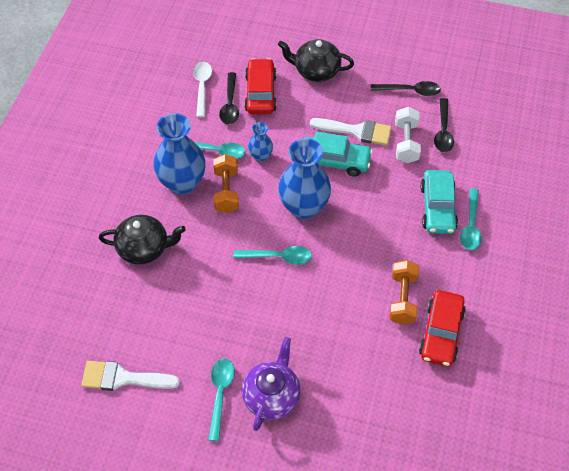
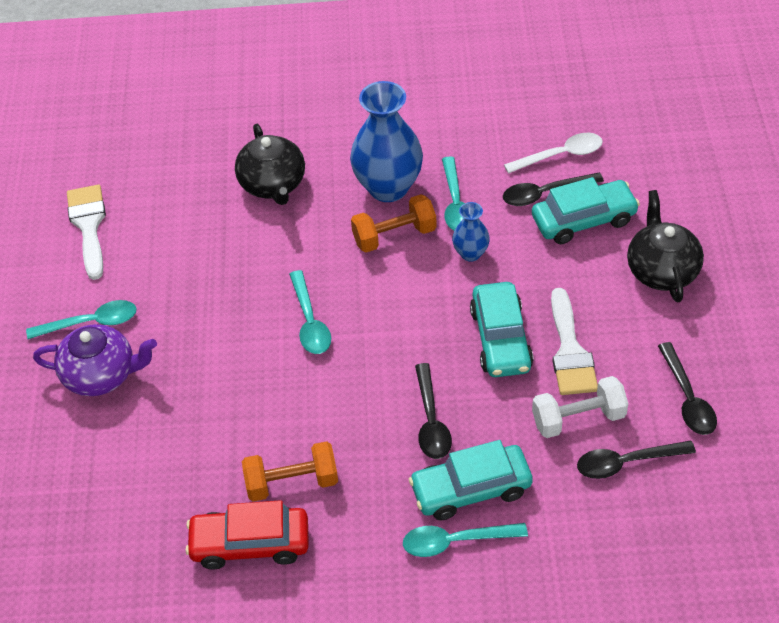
camera: 75 degrees right, 5 degrees down
red car [244,58,277,114] -> turquoise car [532,177,640,244]
blue vase [278,138,331,219] -> none
none -> black spoon [415,363,452,459]

